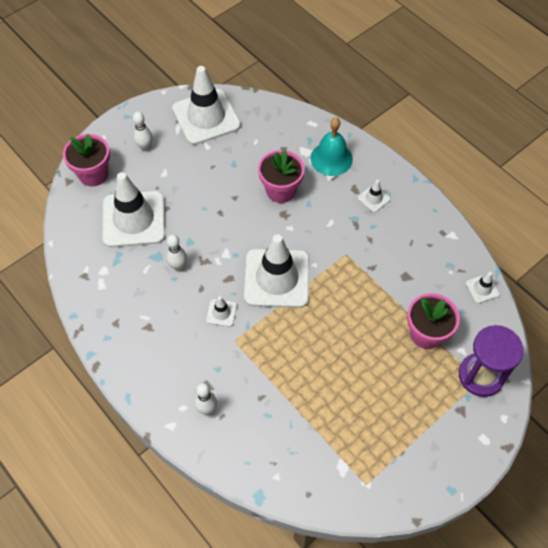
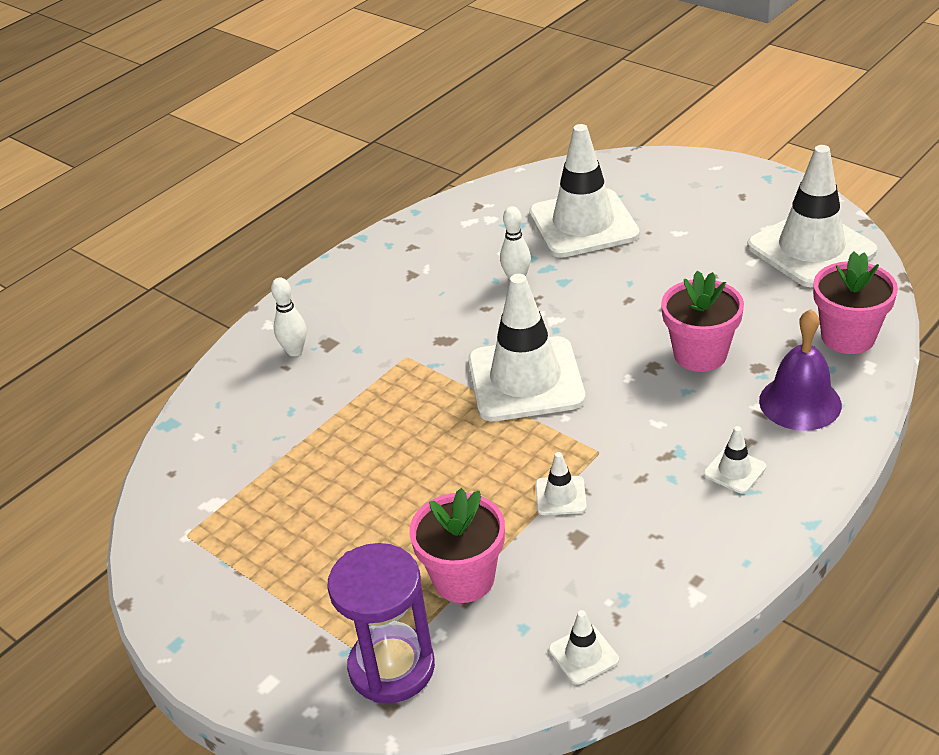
camera: 85 degrees right, 20 degrees down
pink flower pot [63,134,110,187] -> pink flower pot moved to [813,251,898,354]
white bowling pin [133,112,152,151] -> none
white traffic cone [206,296,237,327] -> white traffic cone moved to [536,452,587,515]
turquoise bell [310,117,353,176] -> purple bell [759,309,842,431]

